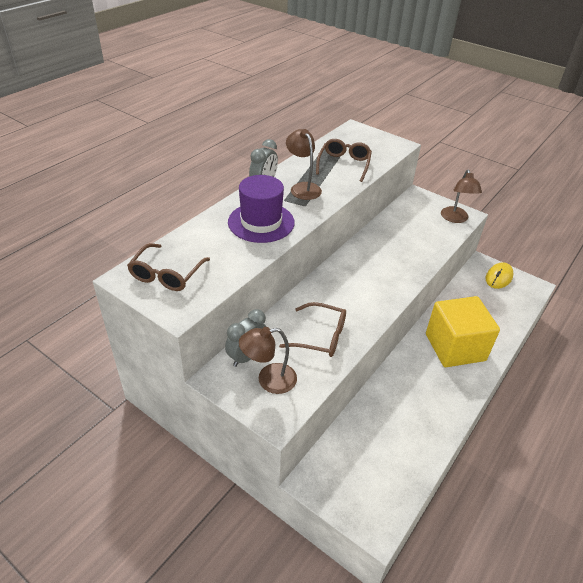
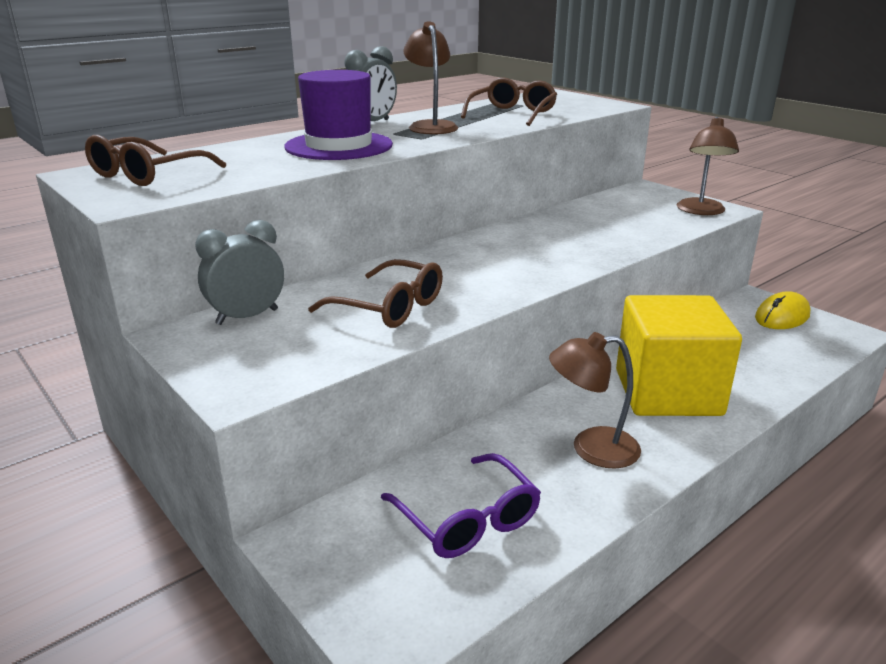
camera: 15 degrees right, 15 degrees down
brown lamp [239,327,297,394] -> brown lamp moved to [549,332,641,469]
none -> purple glasses [381,453,541,558]

